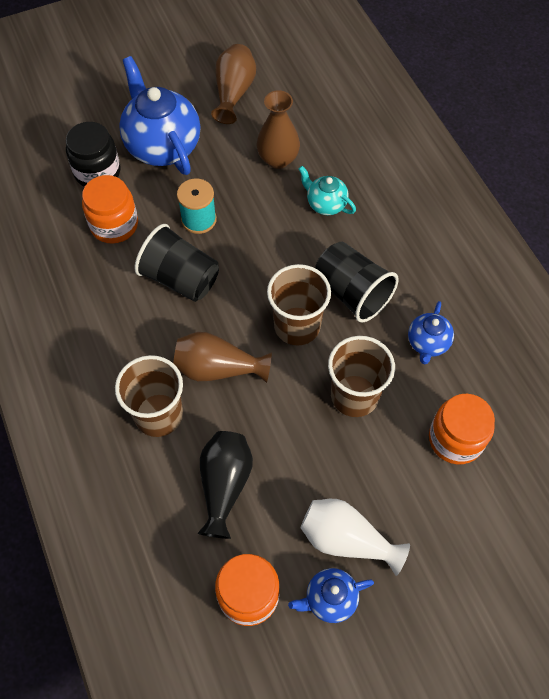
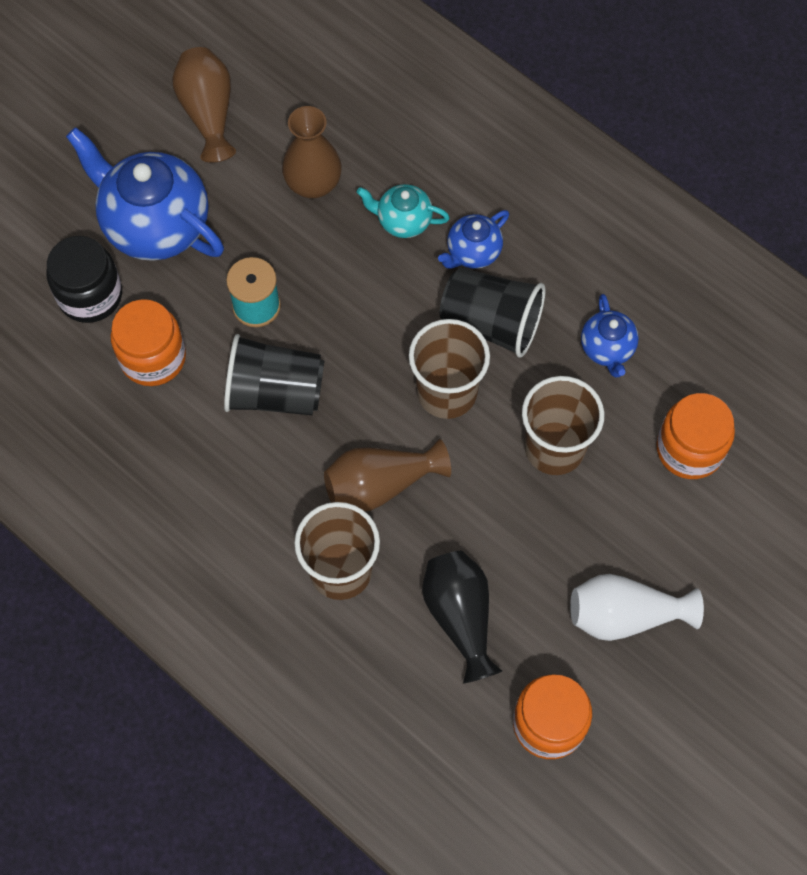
camera: 25 degrees left, 5 degrees up
blue teapot [288,568,374,623] -> blue teapot moved to [438,210,509,269]

